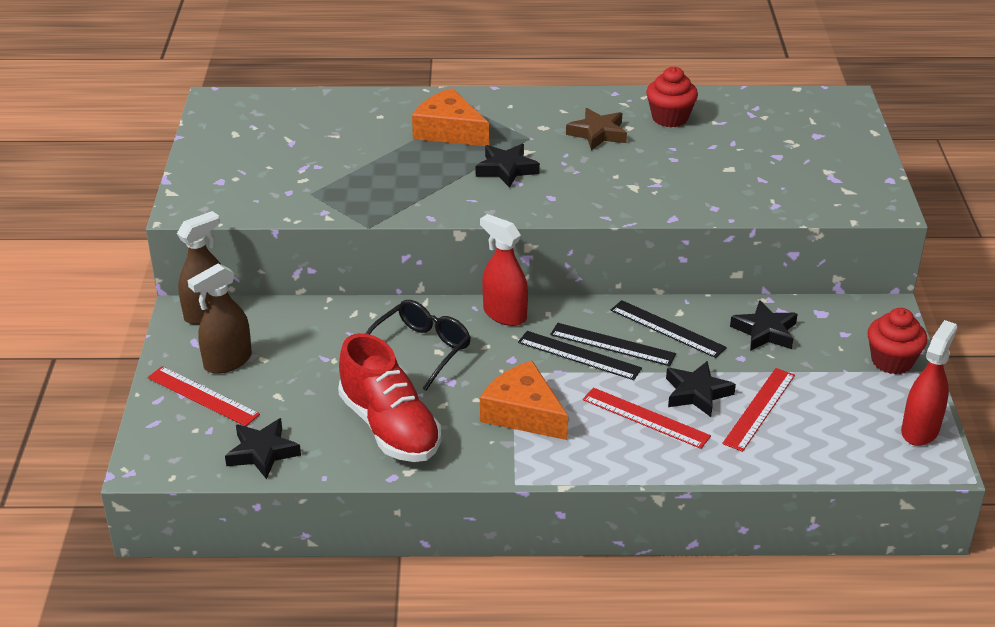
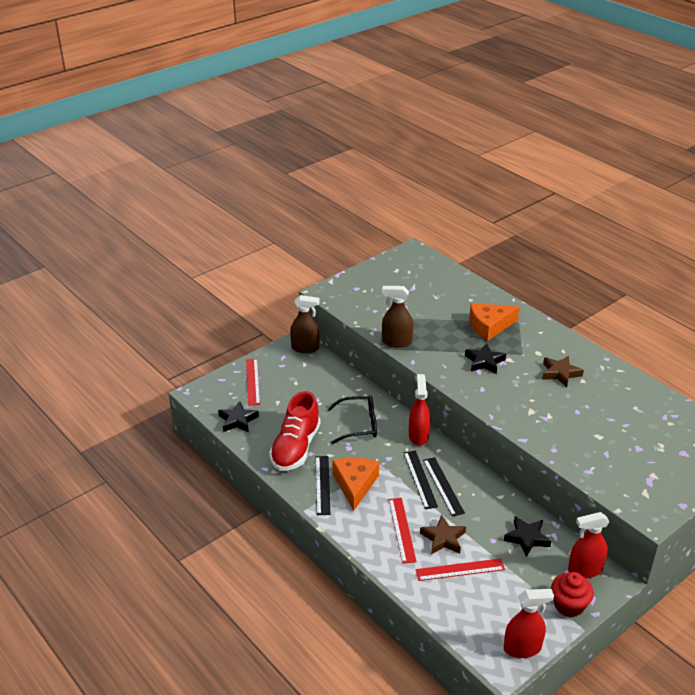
camera: 50 degrees right, 0 degrees up
brown spray bottle [187,263,252,374] -> brown spray bottle moved to [382,286,413,348]
orange cheese [412,88,489,146] -> orange cheese turned 105 degrees counterclockwise [469,303,520,341]
black ruler [611,300,727,358] -> black ruler moved to [316,456,331,515]
red cupcake [646,67,698,127] -> none
black star [666,361,736,417] -> brown star [420,515,466,554]
none -> red spray bottle [568,512,609,578]

